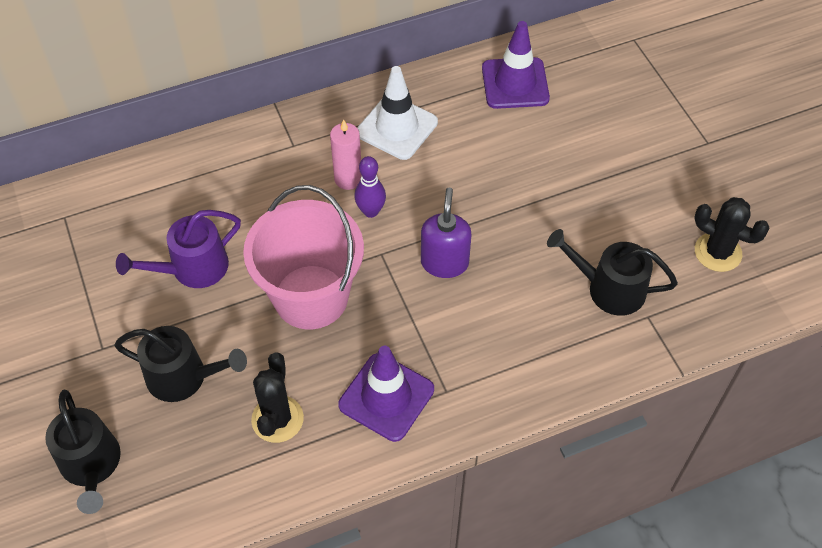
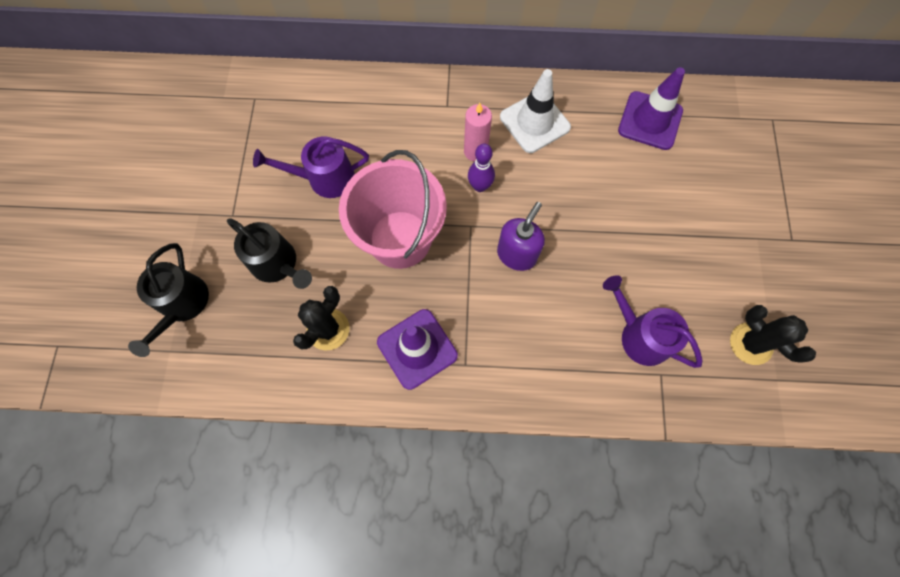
camera: 25 degrees right, 15 degrees up
black watering can [547,229,678,316] -> purple watering can [603,275,702,368]

